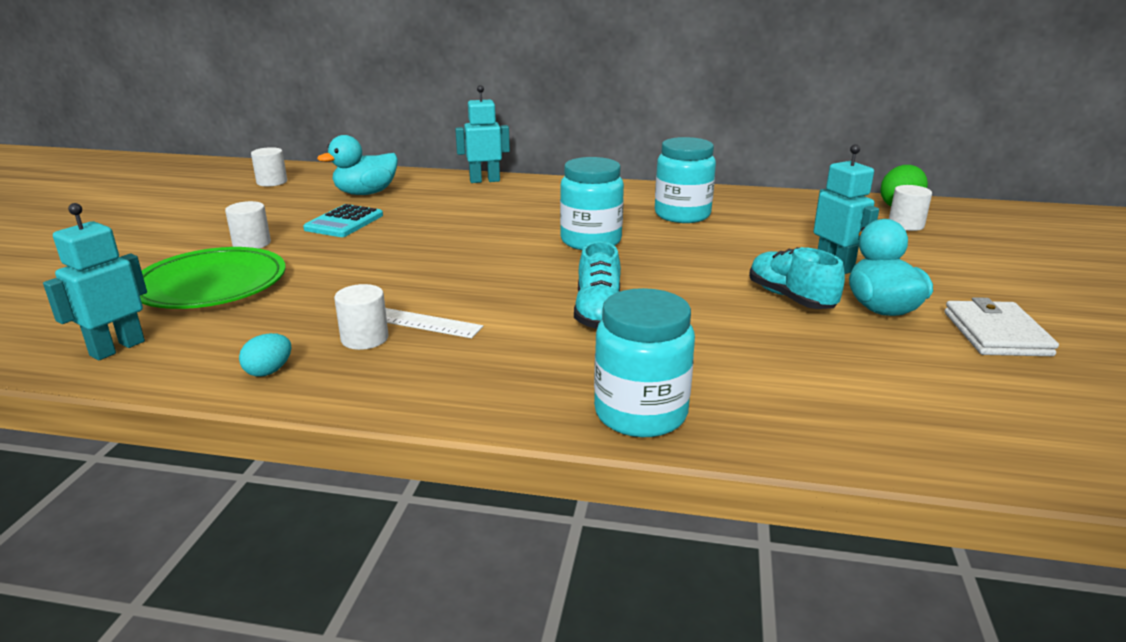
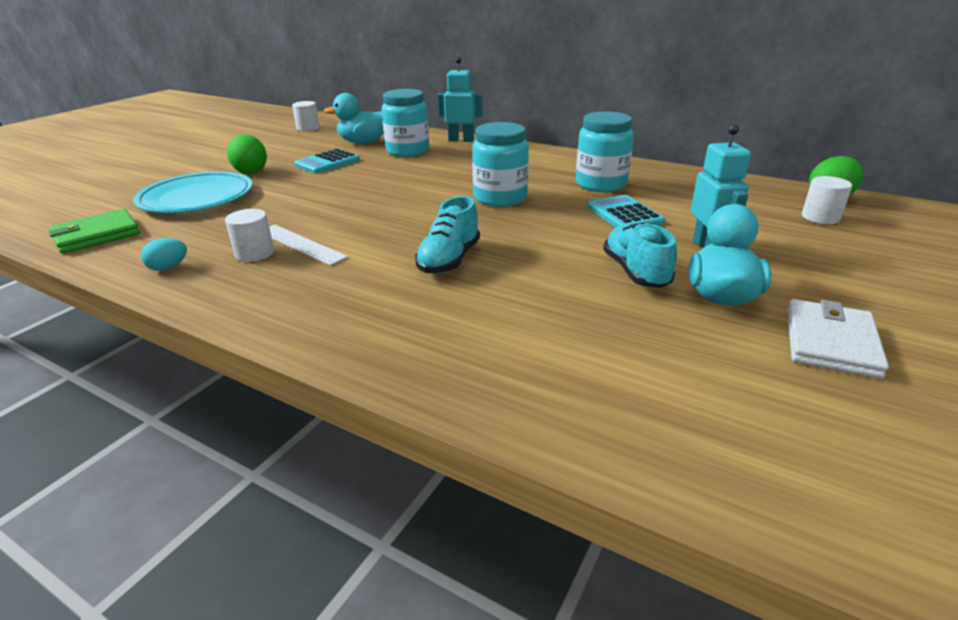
camera: 20 degrees right, 5 degrees up
turquoise robot [43,203,147,360] -> green wallet [49,209,140,254]
green plate [140,247,286,309] -> turquoise plate [133,171,253,213]
white cylinder [225,201,271,249] -> green egg [227,135,267,174]
turquoise jar [594,288,695,437] -> turquoise jar moved to [382,89,429,157]
none -> turquoise calculator [587,195,665,227]

